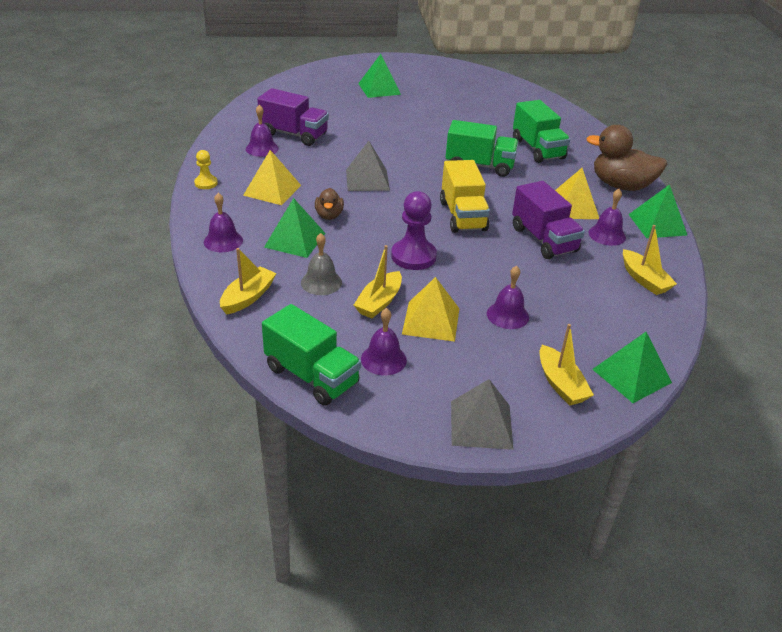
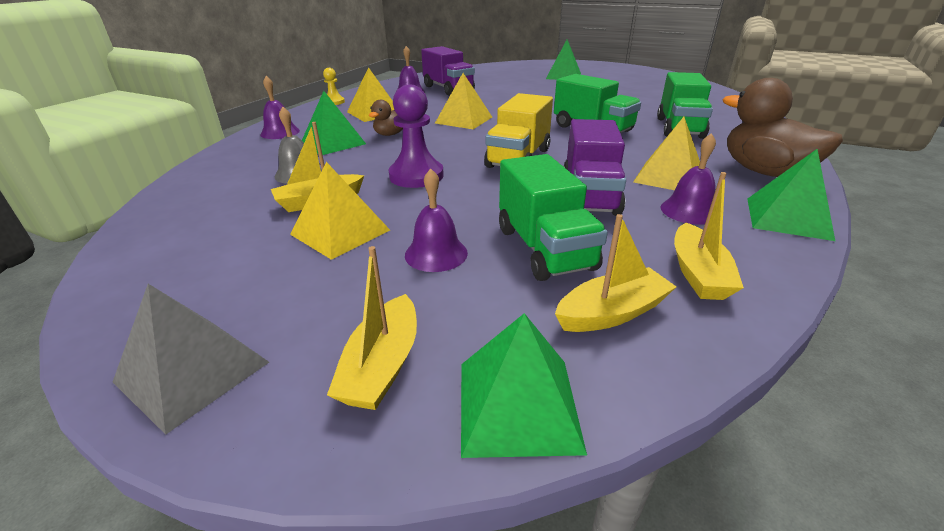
camera: 35 degrees right, 5 degrees down
yellow boat [220,248,277,315] -> yellow boat moved to [555,214,676,332]
green truck [262,304,361,406] -> green truck moved to [499,154,608,281]
grey pyramid [346,141,390,191] -> yellow pyramid [435,73,492,129]
purple bell [361,308,407,375] -> none

